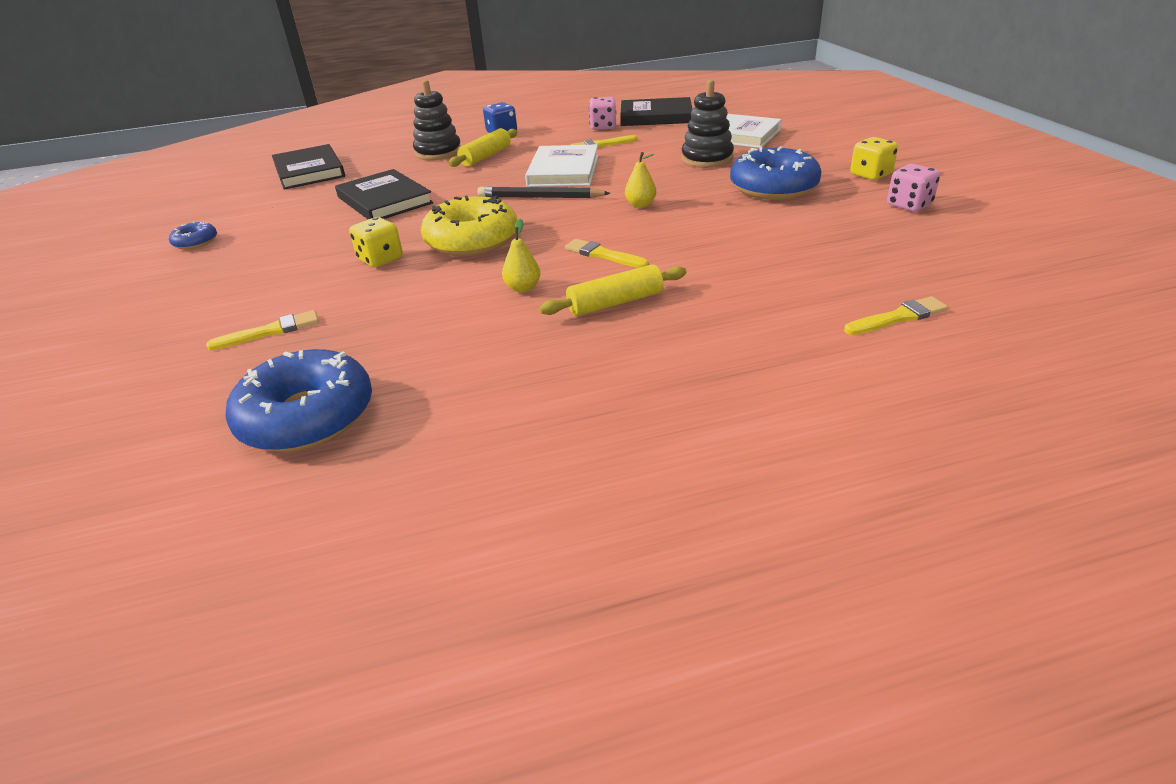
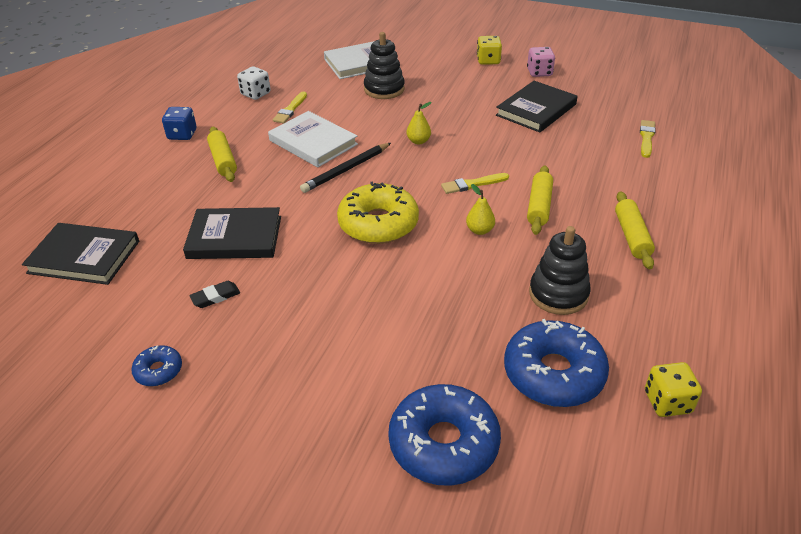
camera: 55 degrees left, 5 degrees up
yellow brush [206,310,319,350] -> none
yellow dice [349,217,403,267] -> yellow dice moved to [645,362,702,417]
black stacking toy [413,80,461,160] -> black stacking toy moved to [529,226,591,315]
pink dice [589,97,616,130] -> white dice [237,66,271,100]
black book [620,97,692,126] -> black book moved to [496,81,578,133]
blue donut [730,146,822,200] -> blue donut moved to [388,384,501,486]
none -> black eraser [189,281,240,308]
none -> yellow rolling pin [615,191,655,269]

